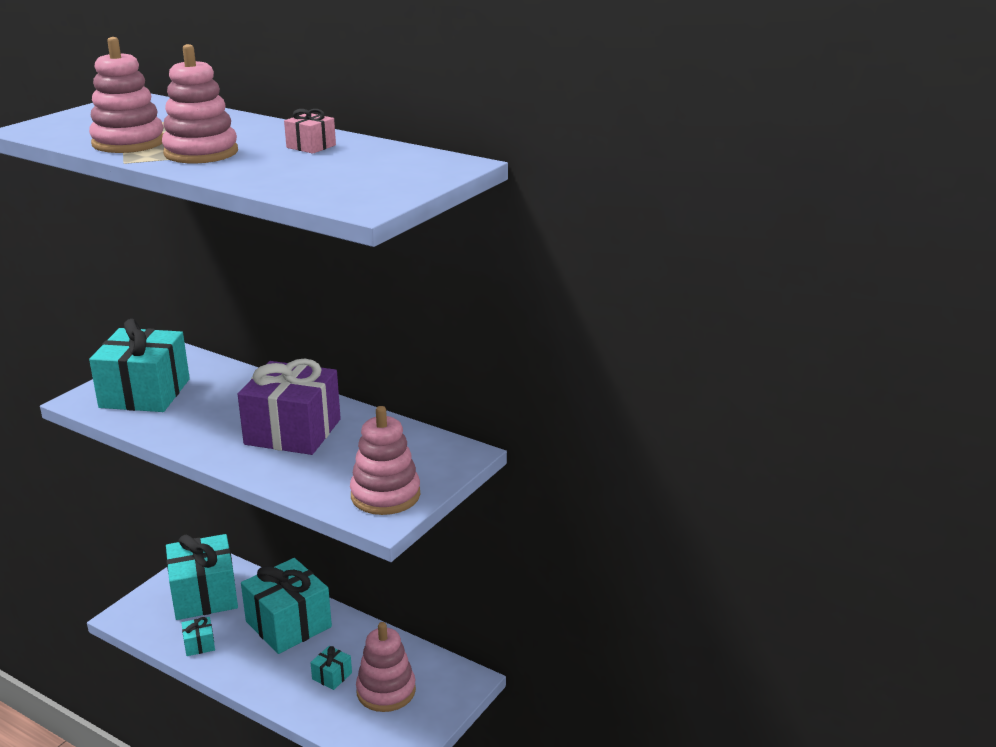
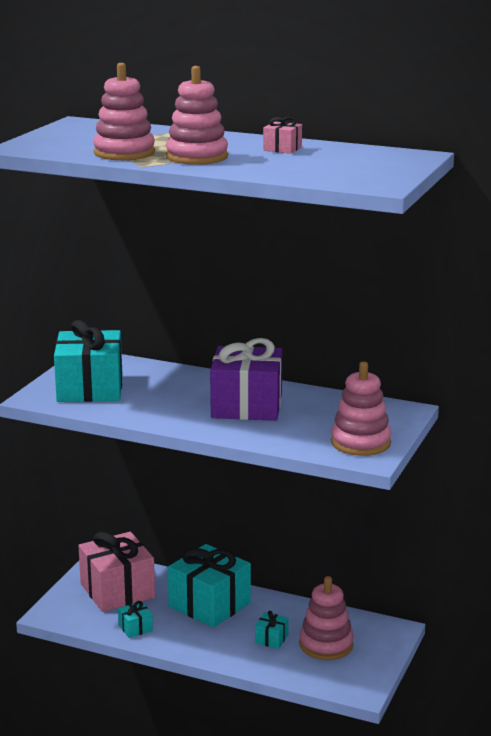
camera: 10 degrees left, 5 degrees down
turquoise gift [166,534,238,620] -> pink gift [78,532,155,612]

